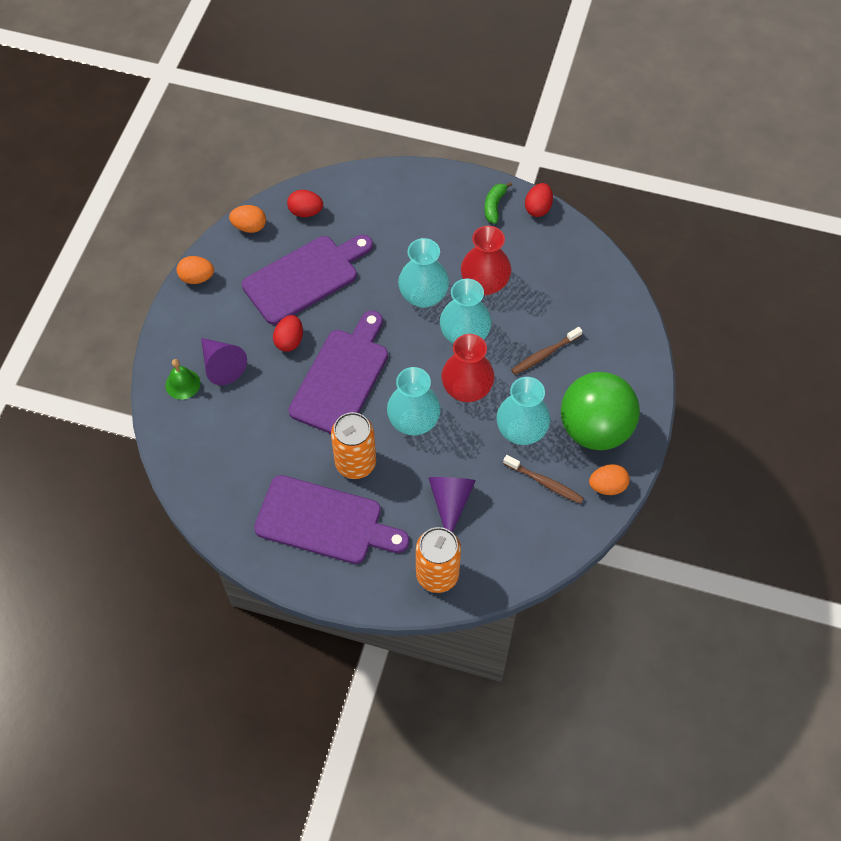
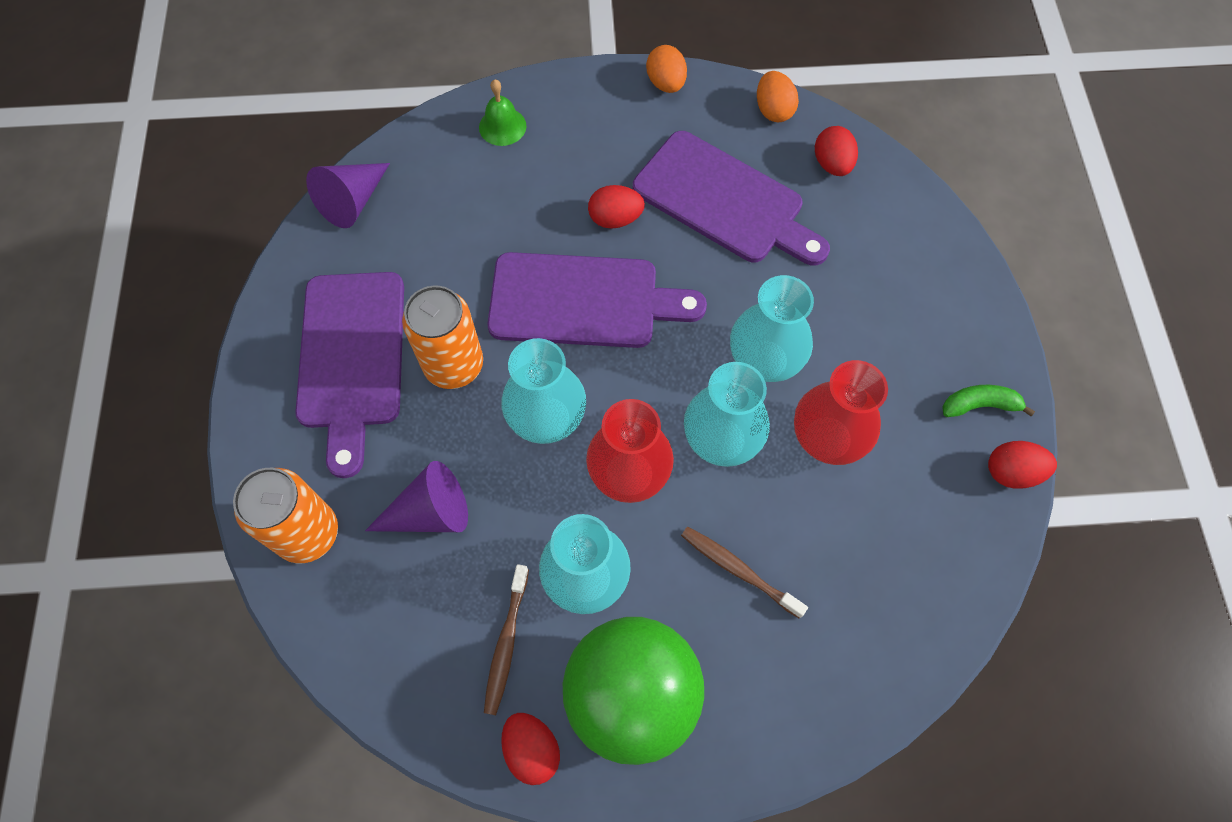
camera: 70 degrees right, 5 degrees up
purple cone [201,338,247,385] -> purple cone moved to [306,163,390,228]
orange egg [589,464,630,495] -> red egg [501,713,560,785]

